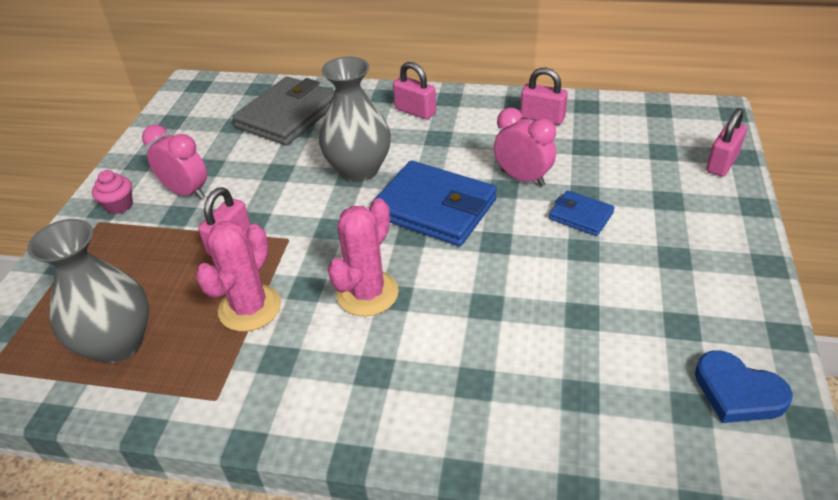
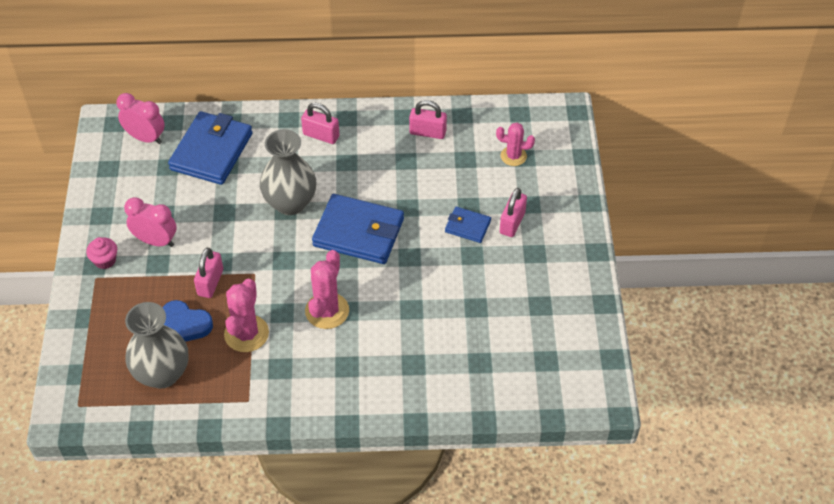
camera: 15 degrees left, 10 degrees up
grey wallet [232,77,335,145] -> blue wallet [168,111,253,185]
pink clock [494,108,556,187] -> pink clock moved to [116,93,165,144]
blue heart [695,351,793,423] -> blue heart moved to [162,300,213,342]
pink padlock [706,108,747,177] -> pink padlock moved to [500,188,527,237]
none -> pink cactus [496,123,535,166]

